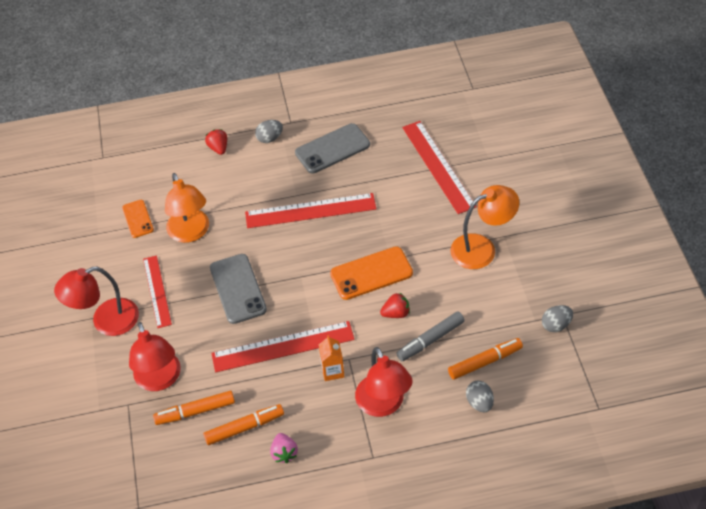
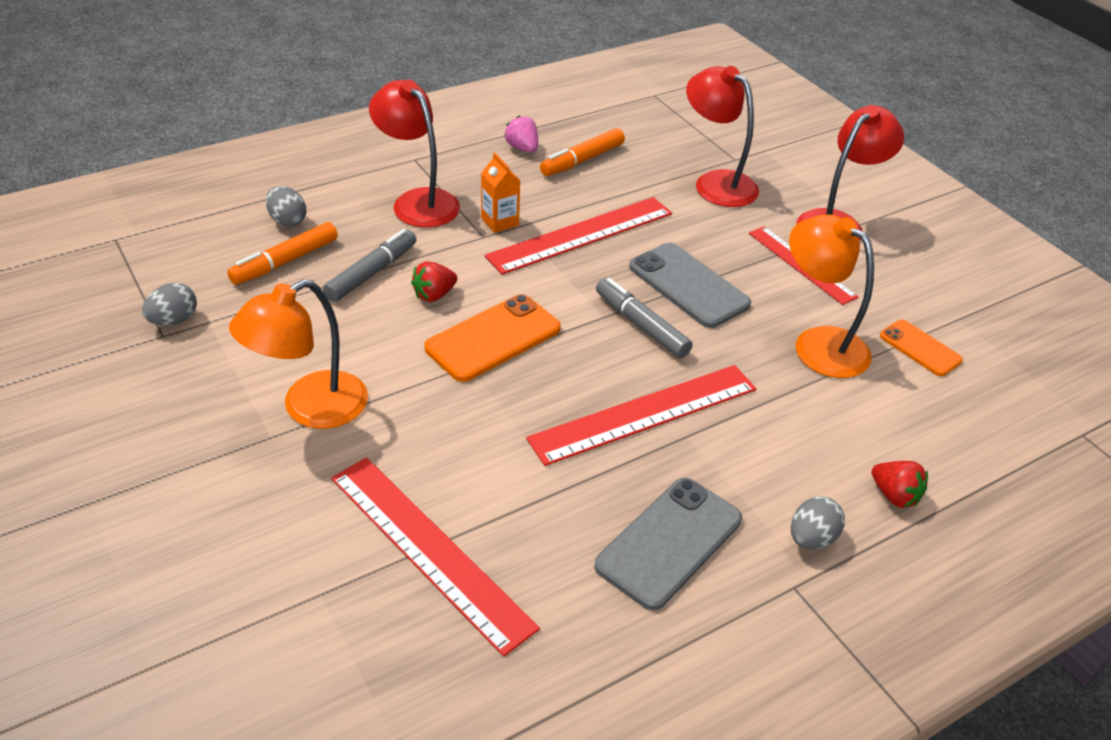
camera: 155 degrees right, 10 degrees down
orange marker [153,391,235,425] -> none
none -> grey marker [596,278,693,358]

